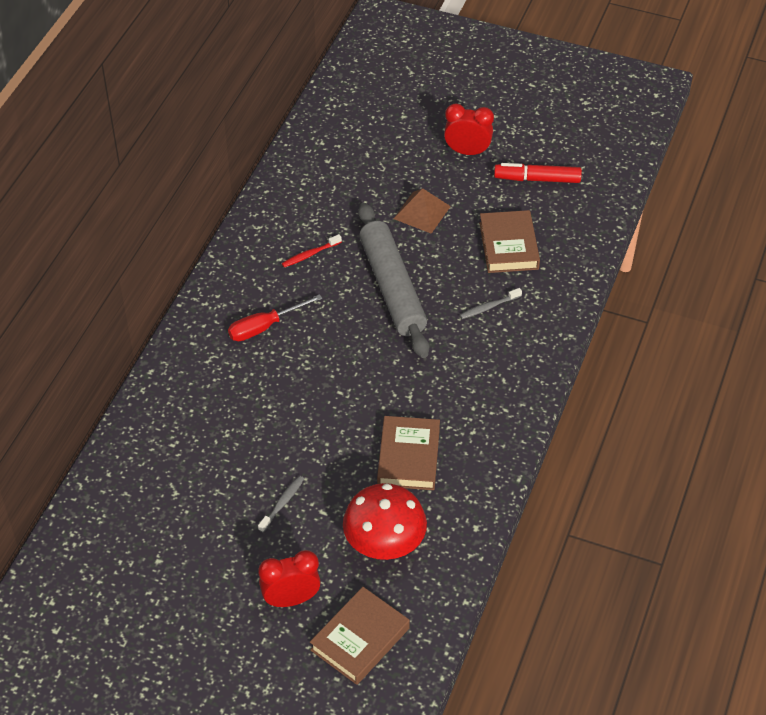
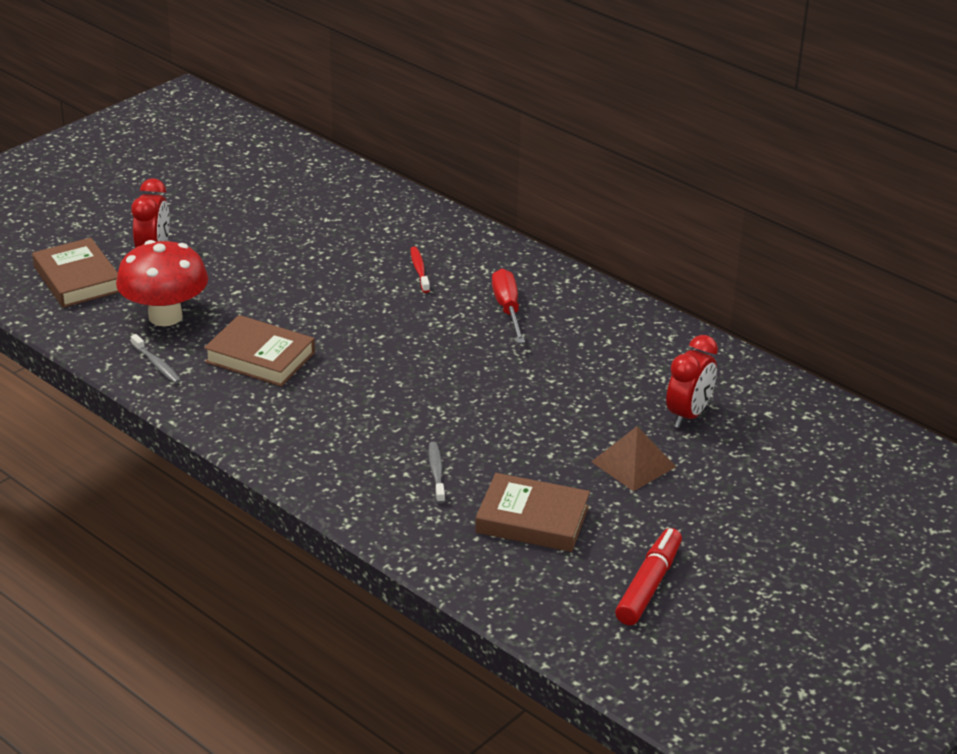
camera: 110 degrees right, 15 degrees down
grey toothbrush [258,476,304,532] -> grey toothbrush moved to [131,334,181,384]
red toothbrush [282,234,342,268] -> red toothbrush moved to [410,247,430,293]
grey rolling pin [358,203,429,358] -> none
red clock [444,103,494,155] -> red clock moved to [666,335,718,428]

